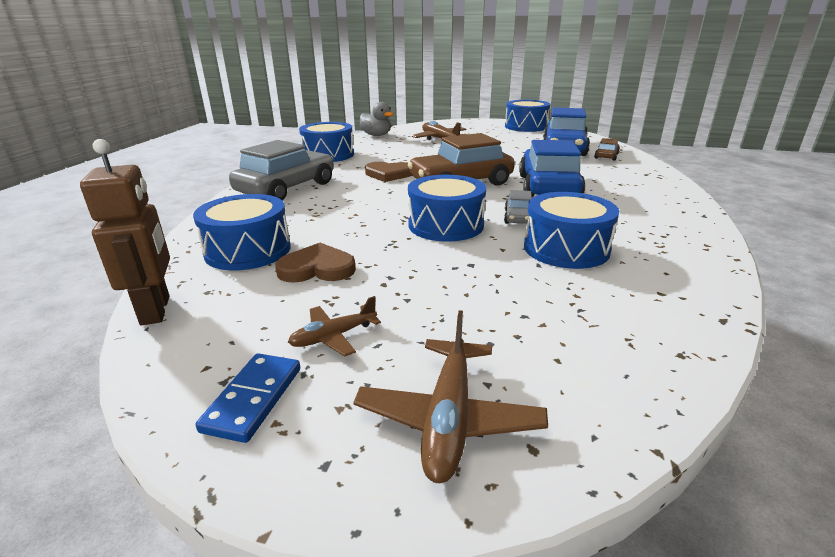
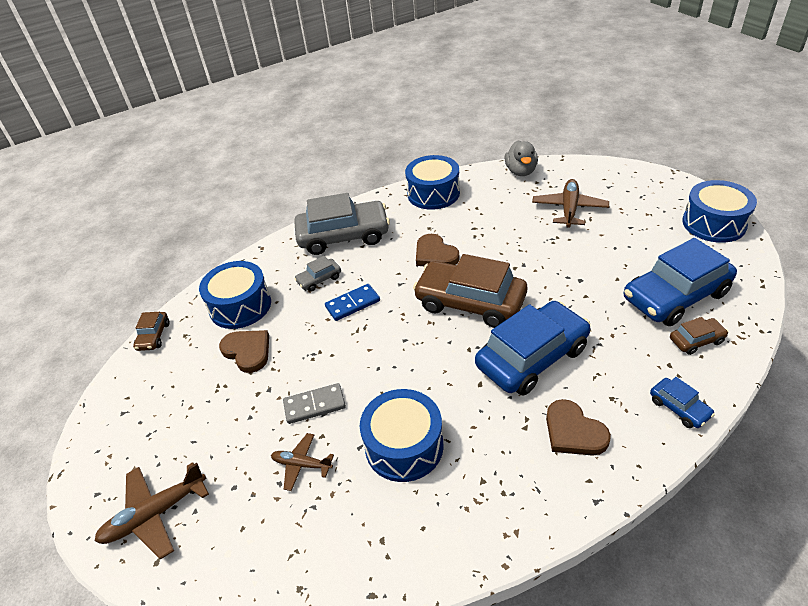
camera: 50 degrees right, 15 degrees up
brown robot [80,139,170,325] -> brown car [133,312,169,351]
blue domino [196,353,300,443] -> blue domino moved to [325,284,380,321]
brown plane [288,296,381,356] -> brown plane moved to [271,433,334,491]
blue drum [408,175,486,241] -> none
grey car [504,190,532,224] -> grey car moved to [294,256,341,292]
none -> grey domino [283,383,346,424]
none -> brown heart [546,399,611,456]
none -> blue car [650,377,715,428]

